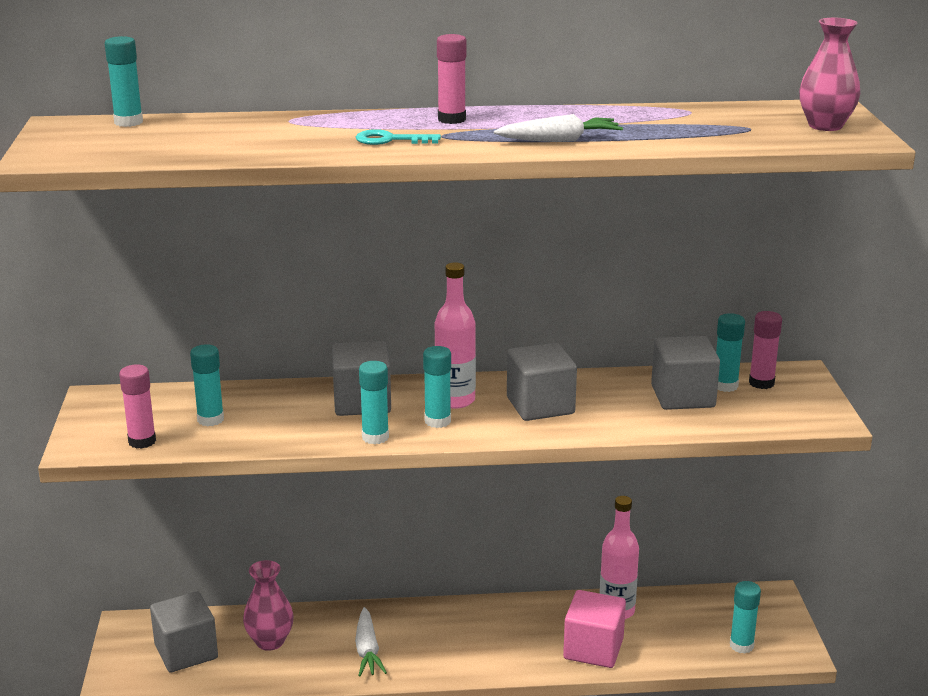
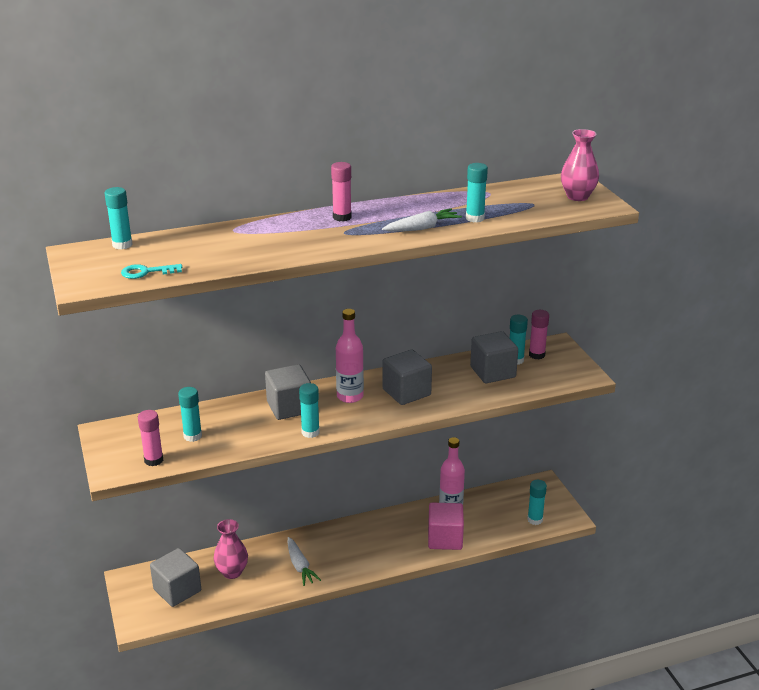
camera: 15 degrees left, 5 degrees up
turquoise key [356,129,441,145] -> turquoise key moved to [121,264,182,279]
turquoise glue stick [423,346,451,428] -> turquoise glue stick moved to [466,163,488,223]

